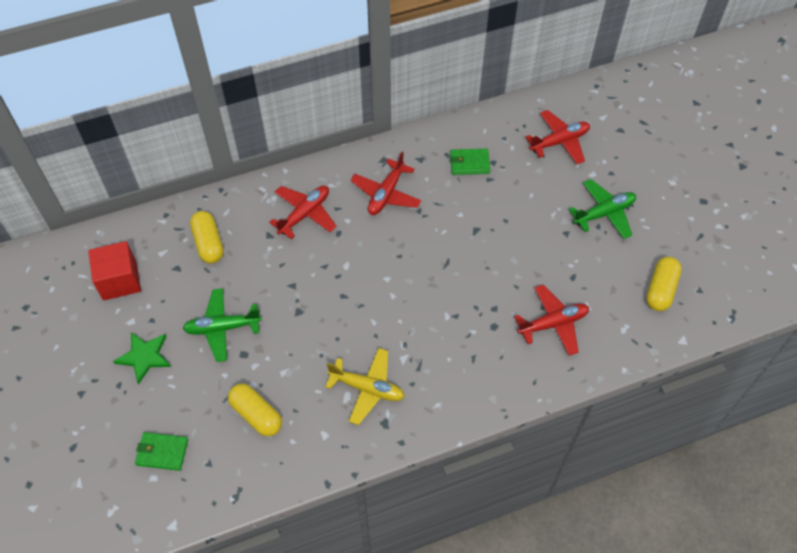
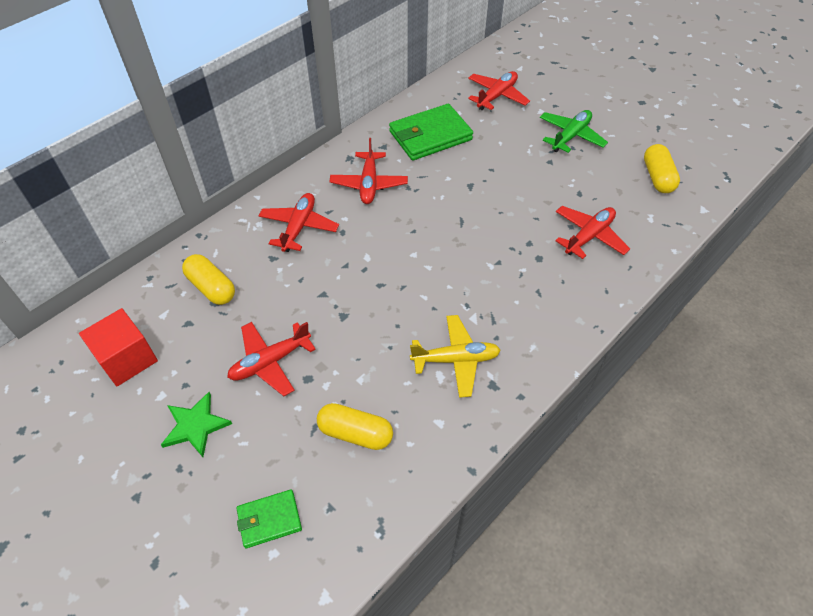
camera: 25 degrees left, 5 degrees down
green plane [182,288,262,362] -> red plane [227,322,316,396]
green wallet [450,149,490,175] -> green wallet [389,104,473,161], size x1.82

